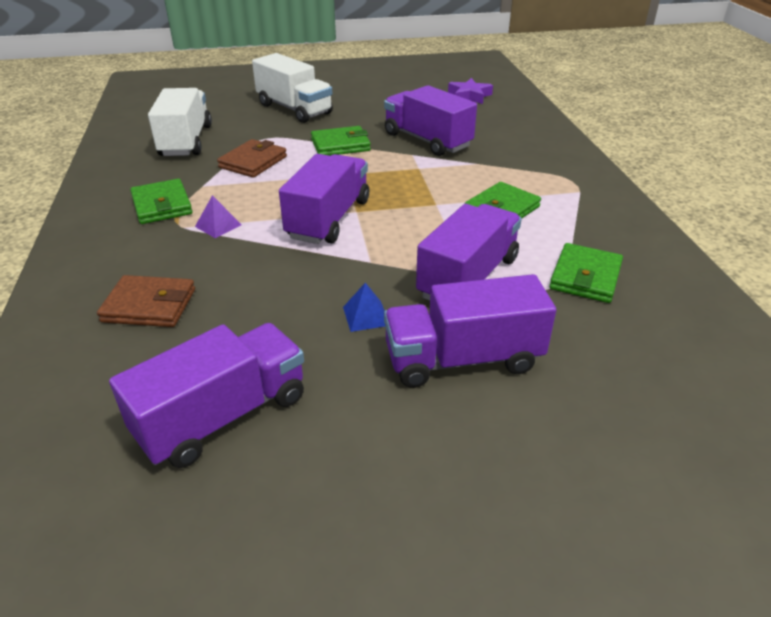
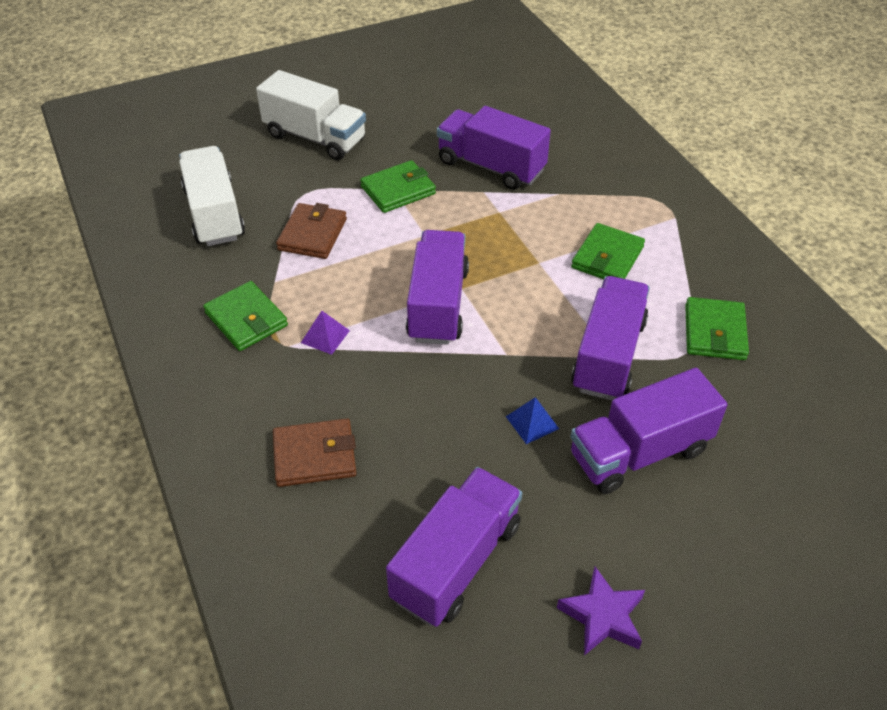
camera: 15 degrees left, 10 degrees up
purple star [448,78,493,104] -> purple star moved to [557,567,645,655]

